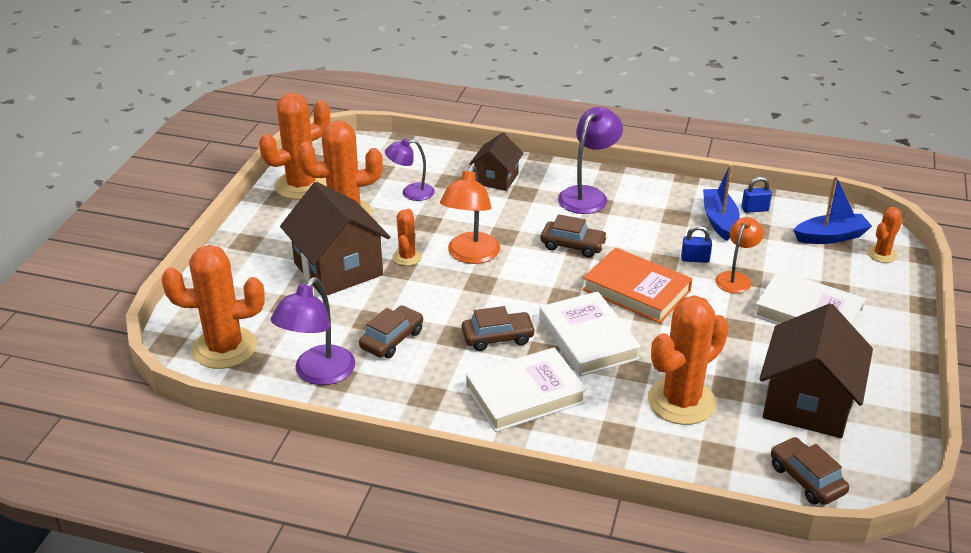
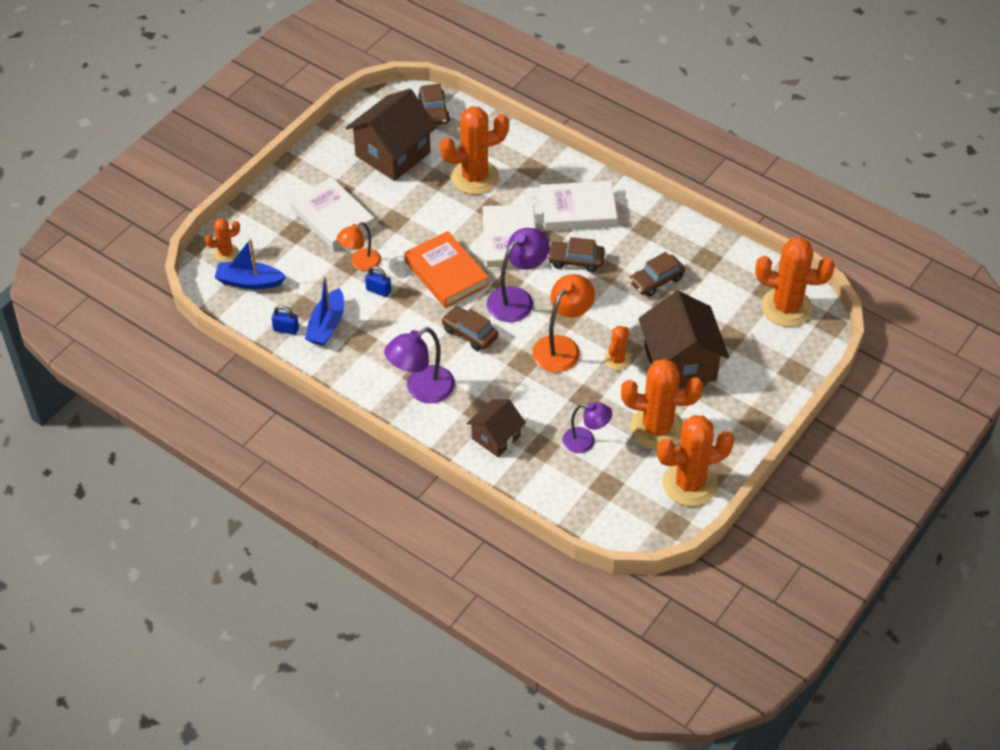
camera: 160 degrees left, 15 degrees up
purple lamp [271,277,355,385] -> purple lamp moved to [487,228,550,322]

